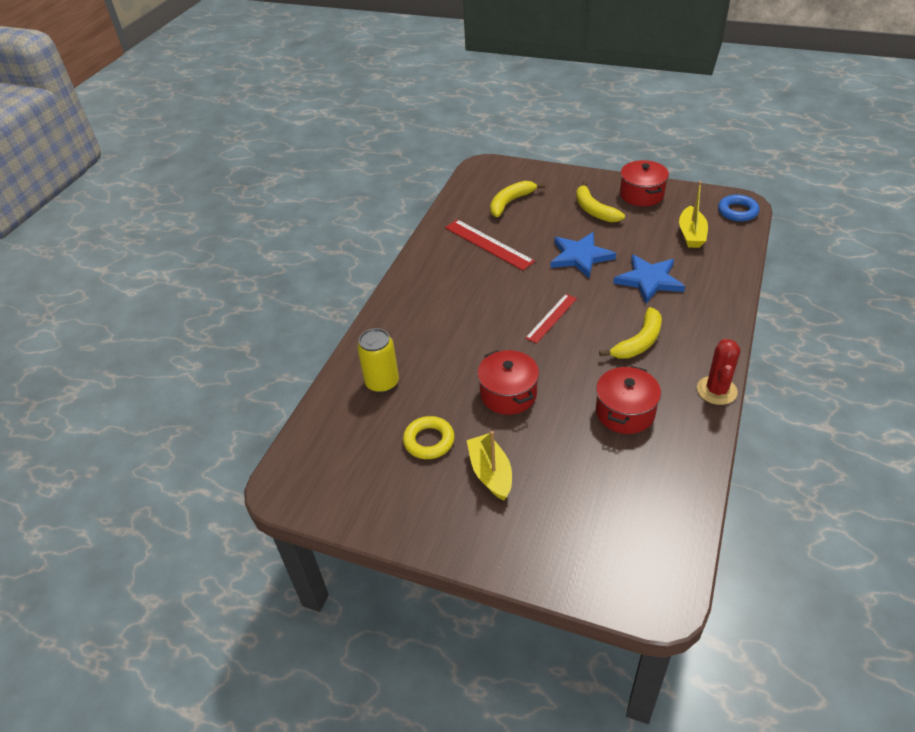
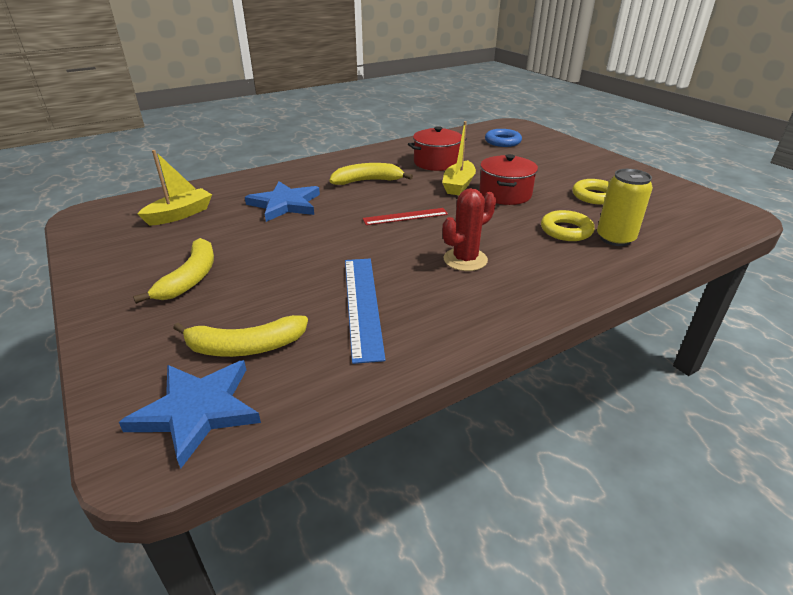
camera: 145 degrees left, 10 degrees down
red ruler [445,219,535,271] -> blue ruler [345,259,386,364]
yellow boat [467,431,512,501] -> yellow boat moved to [442,121,476,195]
blue star [550,232,616,278] -> blue star moved to [119,360,261,469]
red pot [620,160,669,206] -> none
red cactus [697,339,741,405] -> red cactus moved to [442,188,496,271]
blue ring [718,195,760,222] -> blue ring moved to [485,129,522,147]
none -> yellow ring [541,210,595,241]

